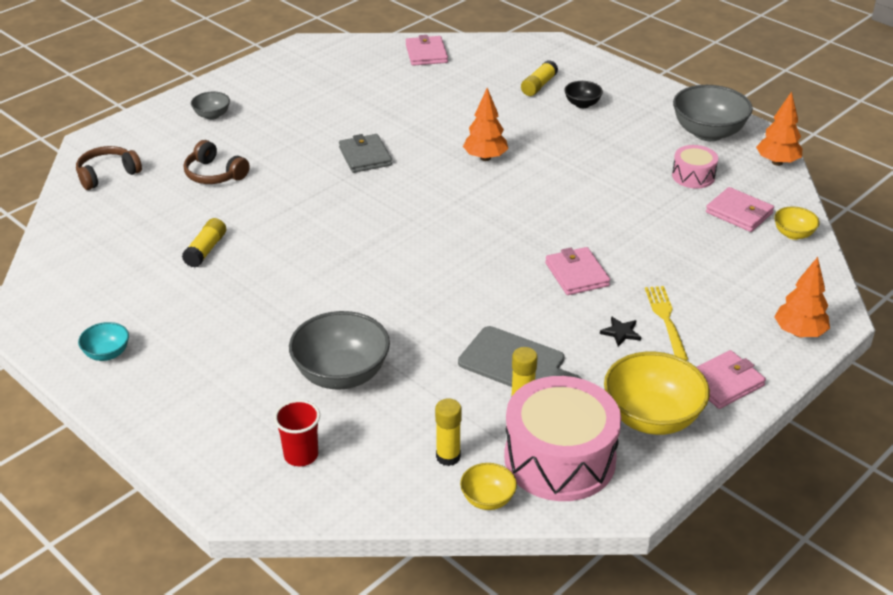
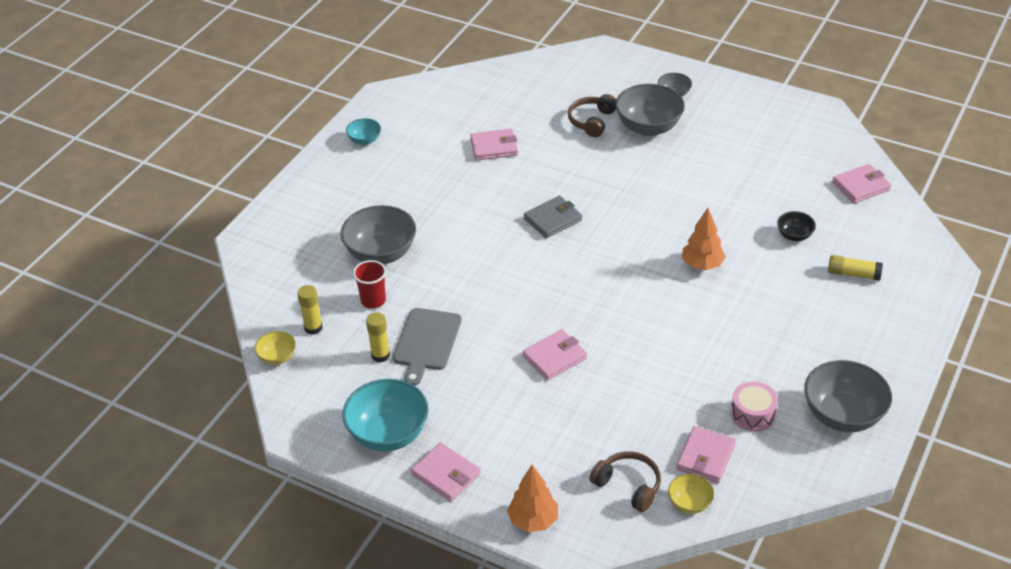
camera: 75 degrees right, 5 degrees up
brown headphones [76,146,142,190] -> brown headphones moved to [589,451,661,512]
yellow glue stick [182,218,226,268] -> pink wallet [470,129,518,161]
red cup [274,400,320,466] -> red cup moved to [353,260,386,309]
grey wallet [339,134,392,173] -> grey wallet moved to [524,196,582,238]
pink drum [504,376,621,501] -> none
black bowl [564,81,603,108] -> black bowl moved to [777,211,816,241]
black star [600,316,641,347] -> none
yellow bowl [604,351,710,435] -> turquoise bowl [342,379,429,451]
yellow fork [645,286,688,360] -> none
orange tree [756,92,802,166] -> none
none -> grey bowl [615,84,685,136]

